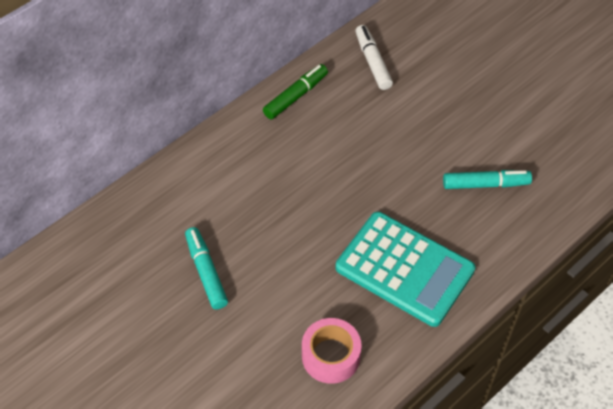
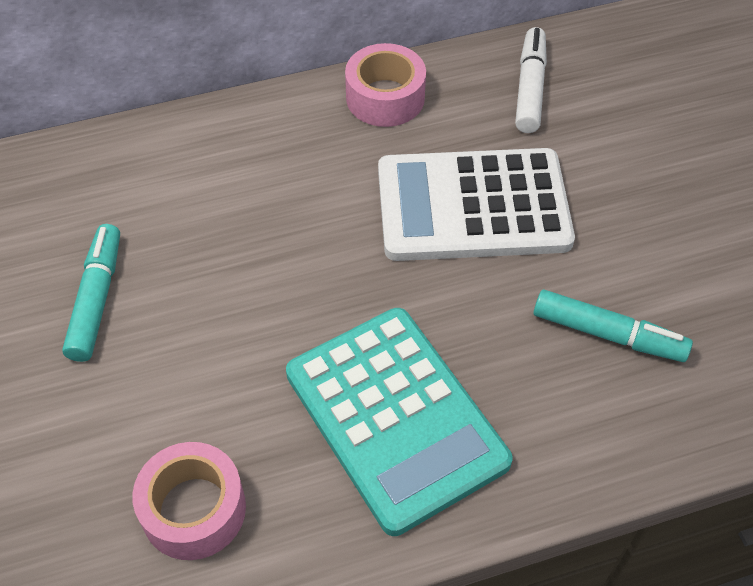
camera: 25 degrees right, 0 degrees up
green marker [263,64,328,120] -> pink tape [345,43,426,127]
none -> white calculator [378,148,575,261]

